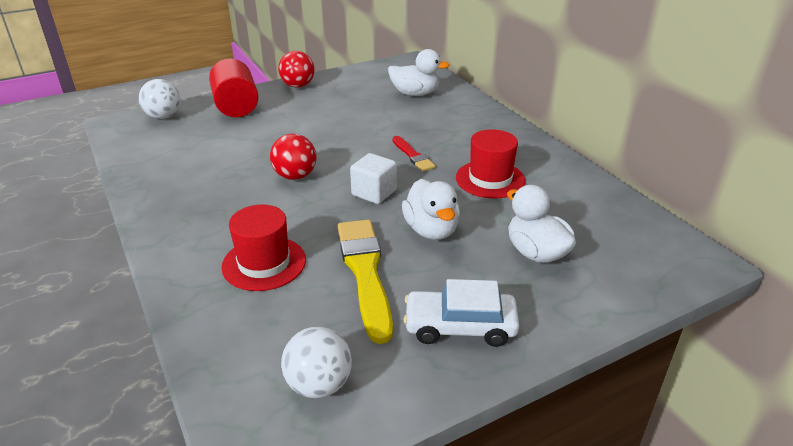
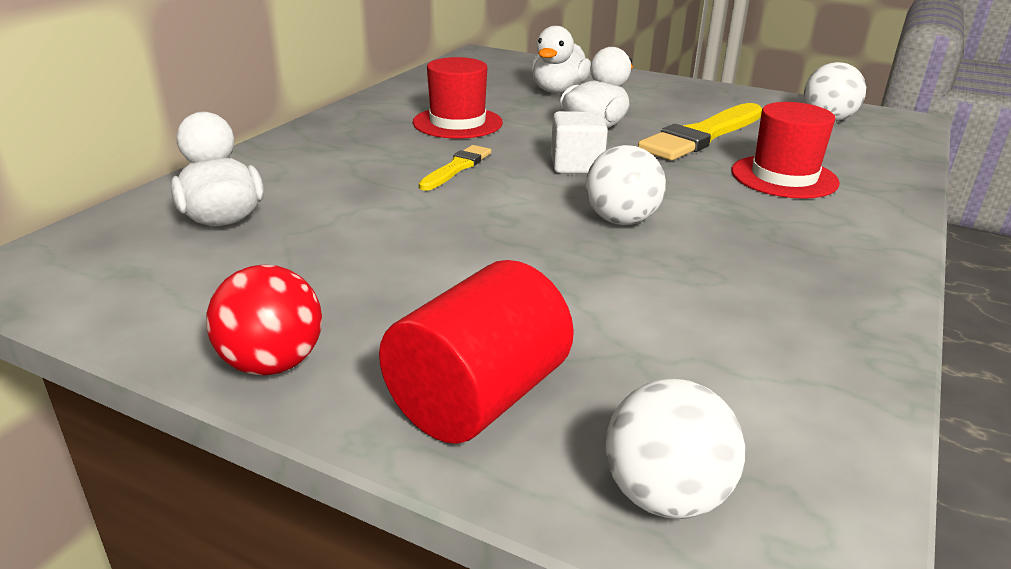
camera: 125 degrees left, 5 degrees down
red ball [270,134,317,180] -> white ball [586,145,666,225]
red brush [392,136,435,172] -> yellow brush [419,145,491,191]
white car [403,279,519,347] -> none

